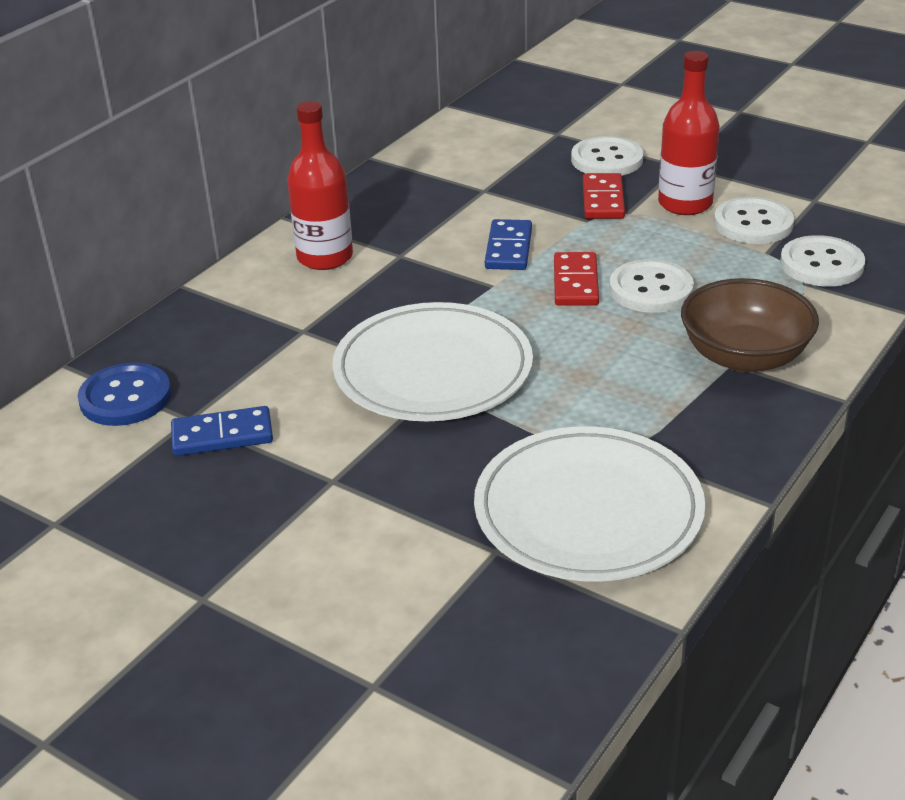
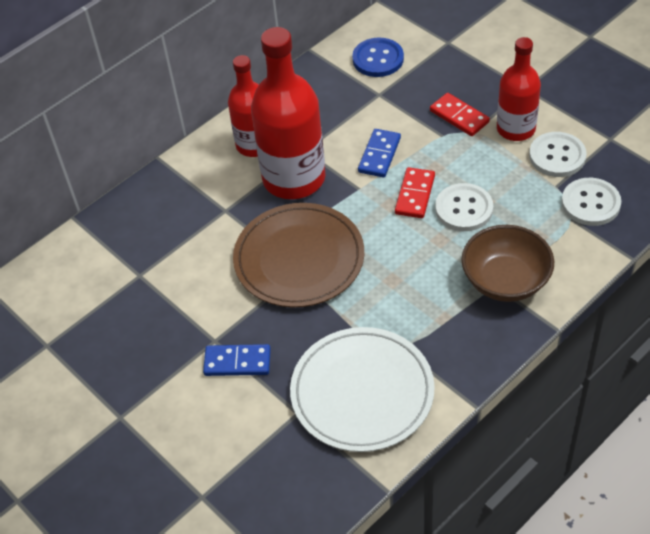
camera: 15 degrees right, 15 degrees up
blue button [78,363,171,426] -> blue button moved to [352,38,404,77]
blue domino [171,406,273,456] -> blue domino moved to [203,344,271,376]
white plate [332,302,533,421] -> brown plate [233,203,364,307]
white button [571,136,643,176] -> none
red domino [583,173,625,219] -> red domino turned 60 degrees counterclockwise [430,93,490,136]
none -> red bottle [251,27,325,199]

